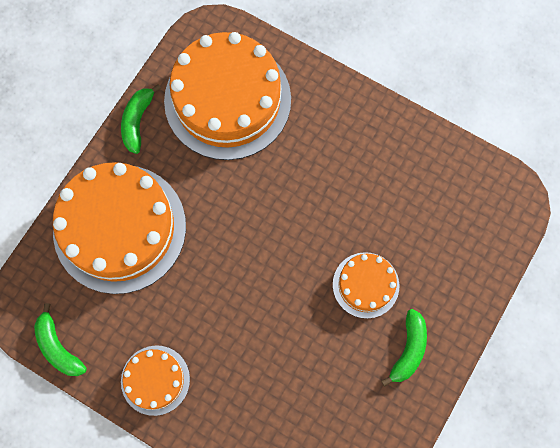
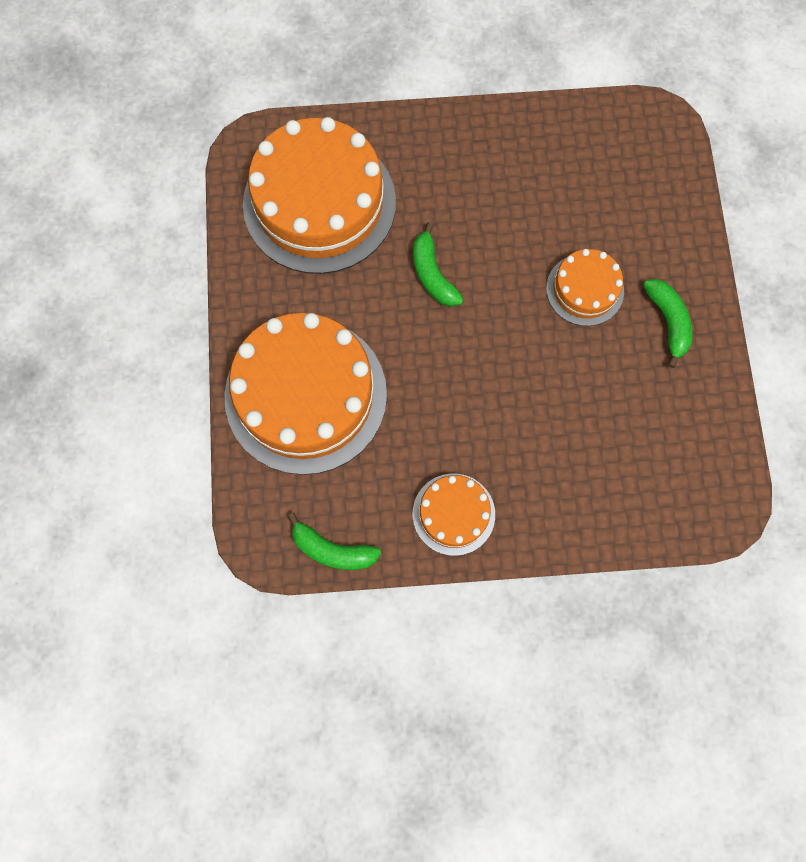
camera: 35 degrees left, 0 degrees up
green banana [121,84,161,154] -> green banana moved to [413,222,463,307]

